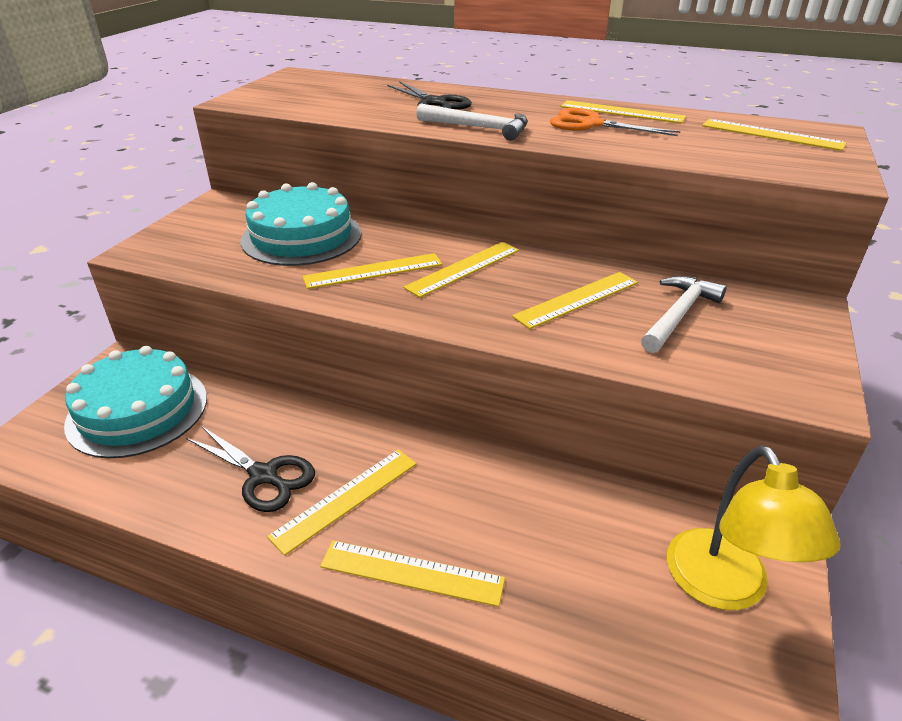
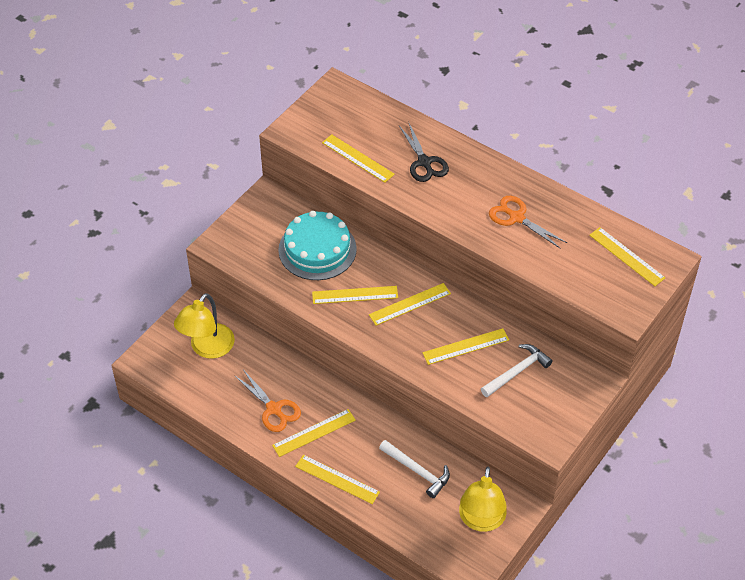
camera: 15 degrees right, 15 degrees up
turquoise cake [64,346,207,458] -> yellow lamp [174,293,235,359]
black scissors [186,426,315,512] -> orange scissors [235,371,301,432]
white hammer [416,104,528,141] -> white hammer moved to [379,440,450,498]
yellow ruler [561,100,686,124] -> yellow ruler moved to [322,134,395,183]

